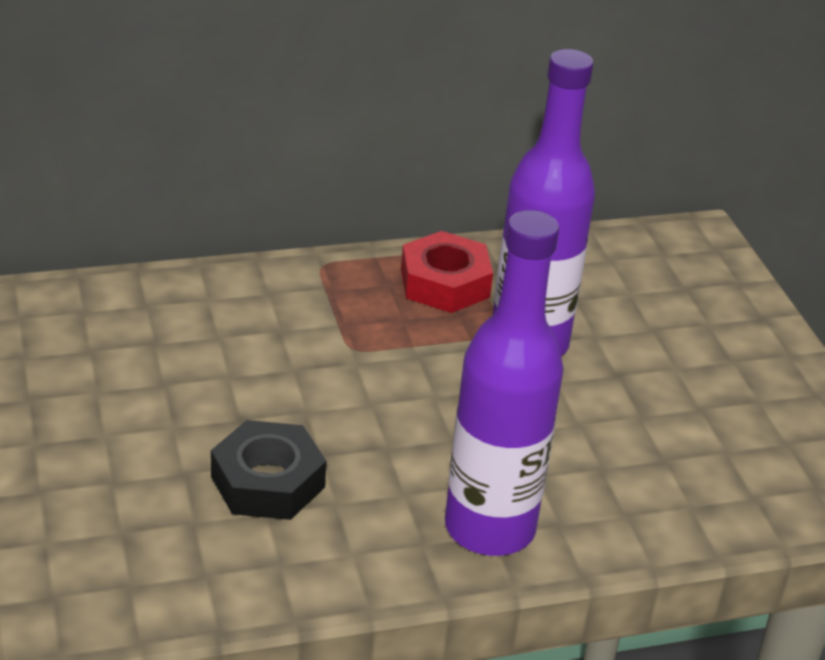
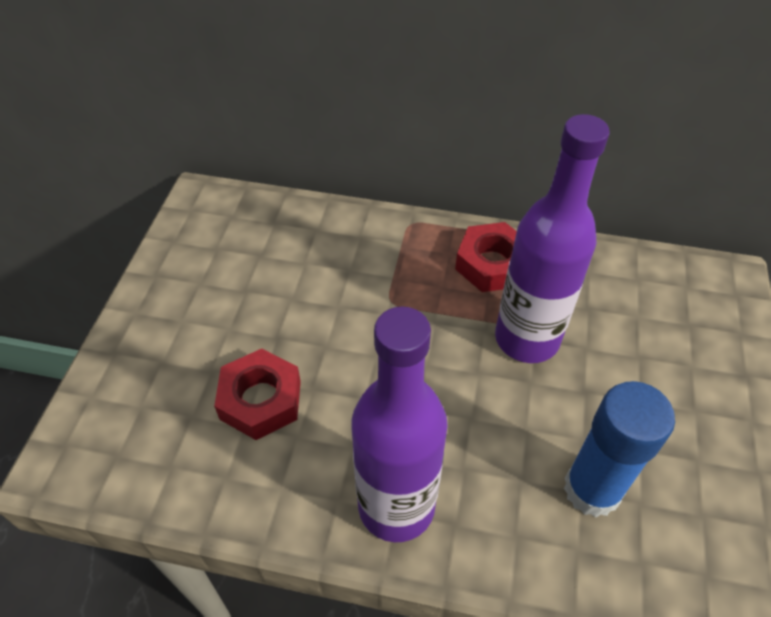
camera: 30 degrees right, 15 degrees up
black nut [211,420,326,520] -> red nut [214,349,301,440]
none -> blue glue stick [564,381,675,517]

